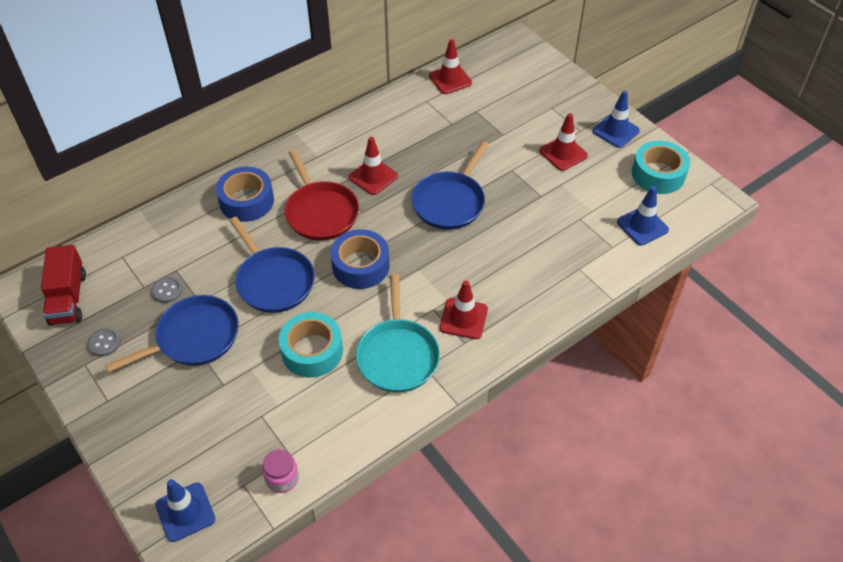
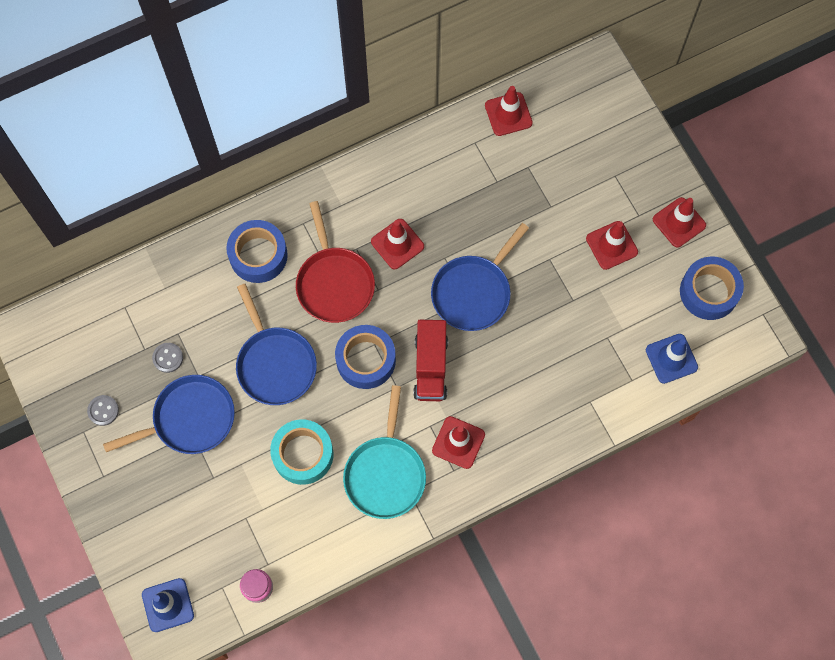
camera: 10 degrees right, 20 degrees up
red truck [41,245,86,325] -> red truck moved to [413,320,448,401]
blue traffic cone [593,91,640,148] -> red traffic cone [653,197,706,247]
turquoise tape [632,141,690,194] -> blue tape [680,257,744,320]

